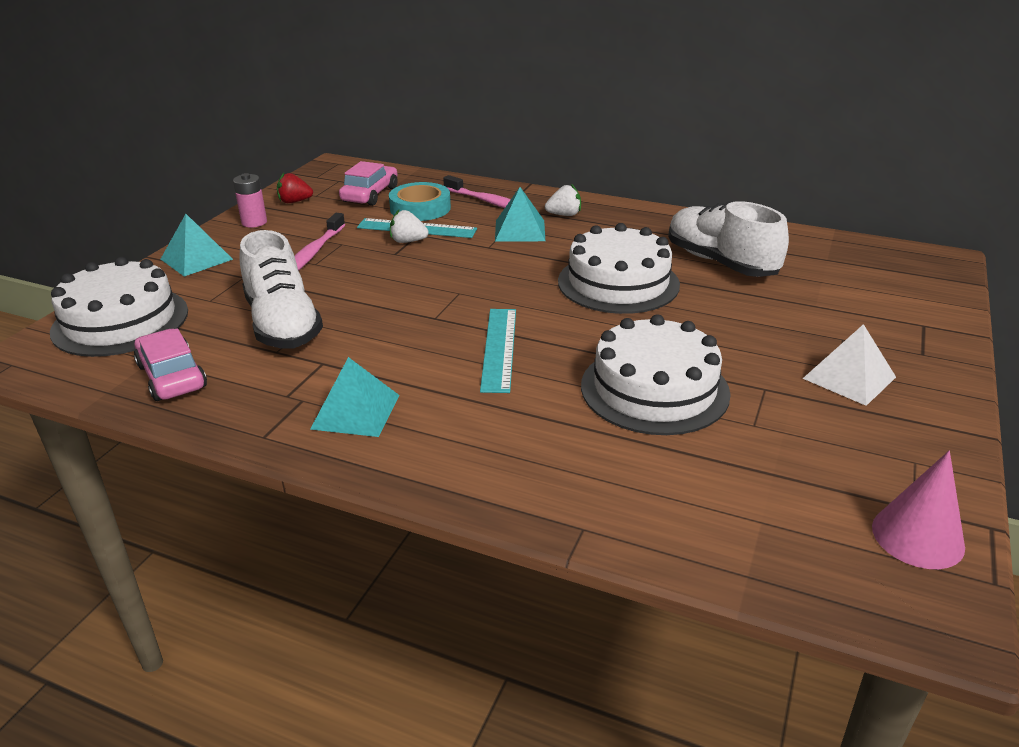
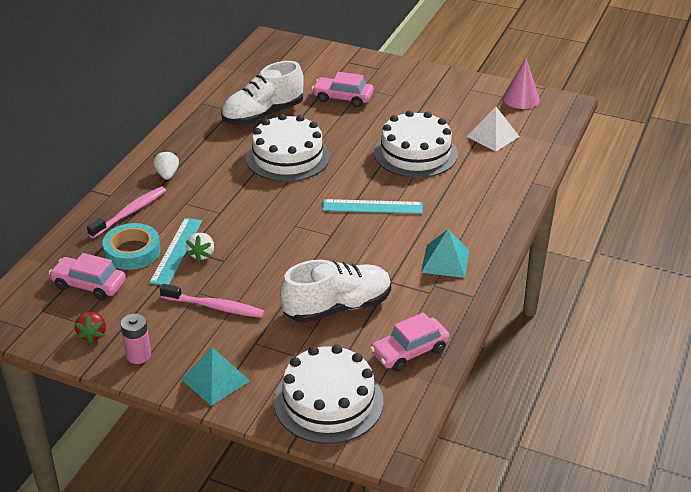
camera: 90 degrees left, 5 degrees up
turquoise pyramid [495,187,545,242] -> none
white pyramid [802,324,896,406] -> white pyramid moved to [466,107,520,151]
none -> pink car [312,72,374,107]

